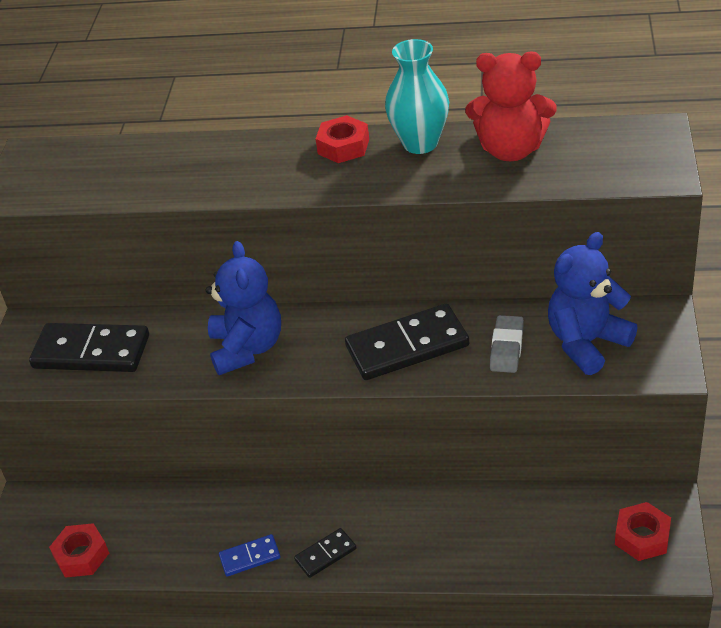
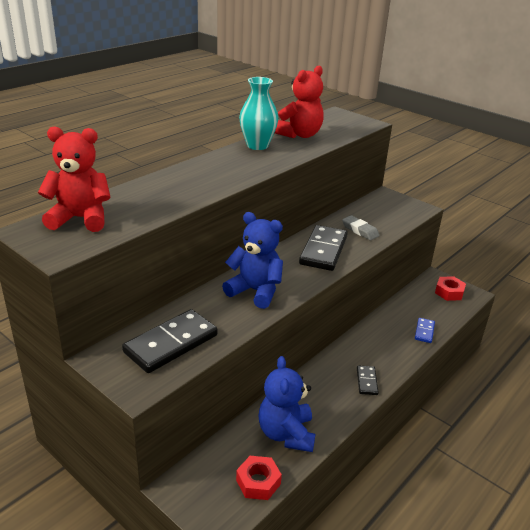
camera: 60 degrees left, 10 degrees down
blue domino [219,534,280,576] -> blue domino moved to [415,318,435,343]
red nut [316,115,369,163] -> none
blue teddy bear [548,232,638,375] -> blue teddy bear moved to [258,356,315,452]
none -> red teddy bear [38,126,111,232]

